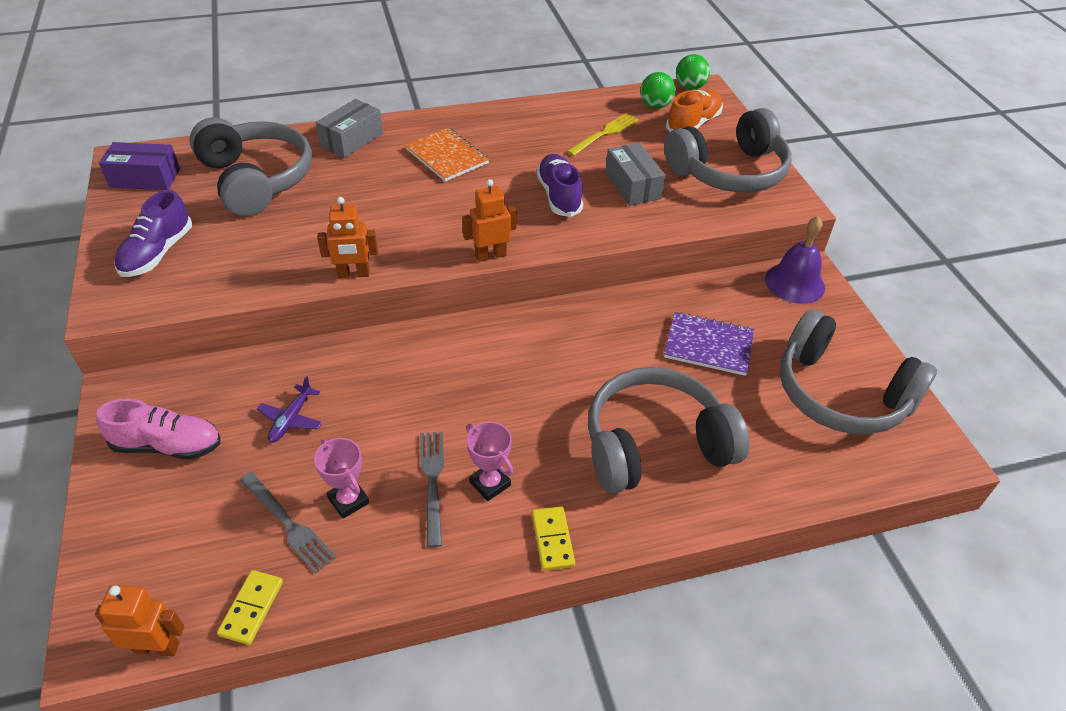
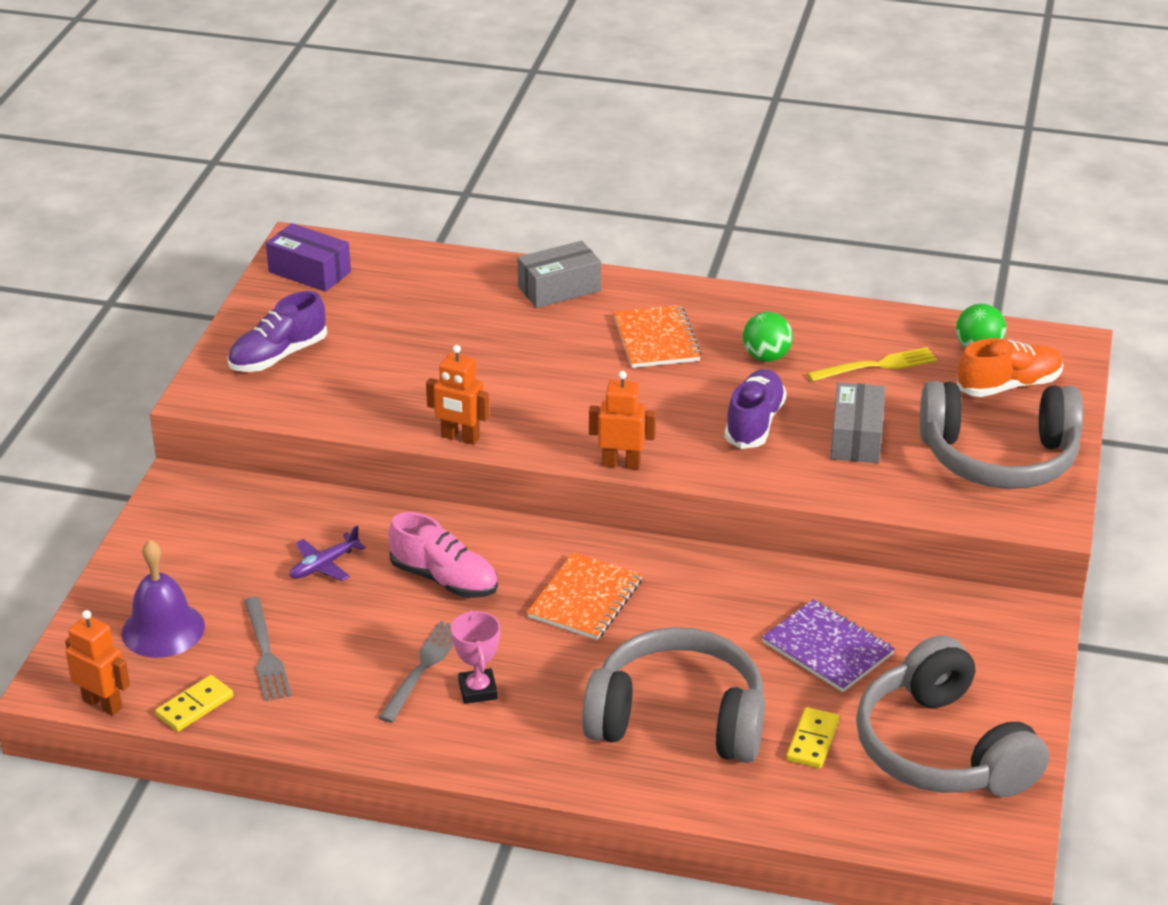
camera: 30 degrees right, 10 degrees down
pink shoe [96,399,220,460] -> pink shoe moved to [389,512,498,598]
grey headphones [189,117,312,216] -> none
pink trophy [314,438,370,519] -> none
yellow domino [532,506,575,571] -> yellow domino moved to [786,707,840,768]
green ball [676,54,710,90] -> green ball moved to [743,312,793,362]
purple bell [765,216,825,304] -> purple bell moved to [122,540,205,658]
none -> orange notebook [527,552,643,640]

